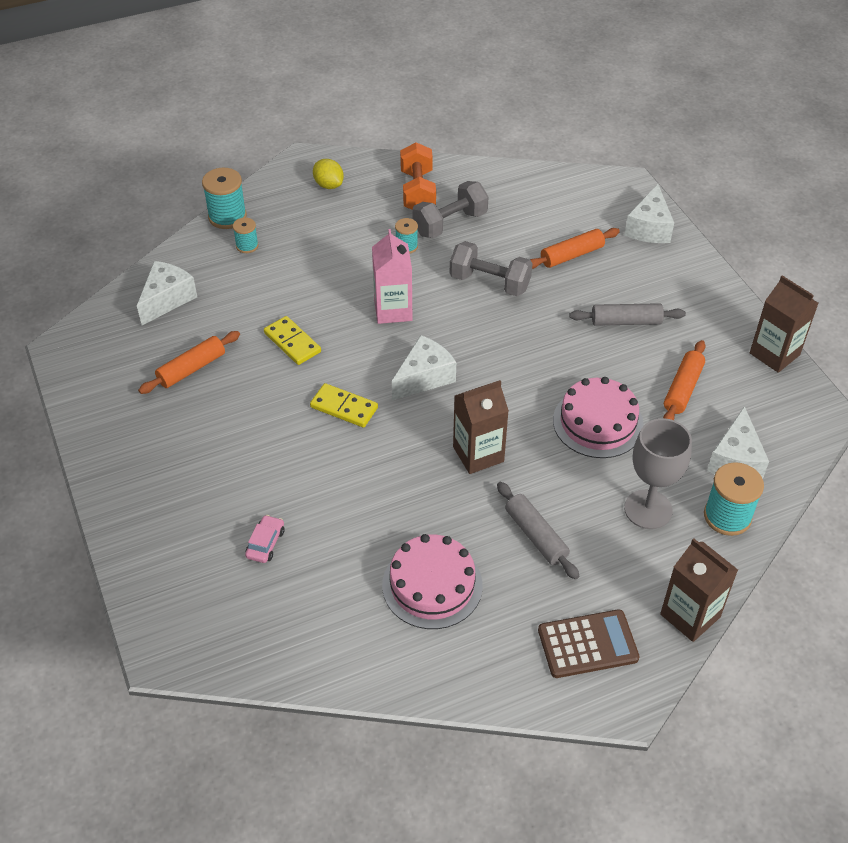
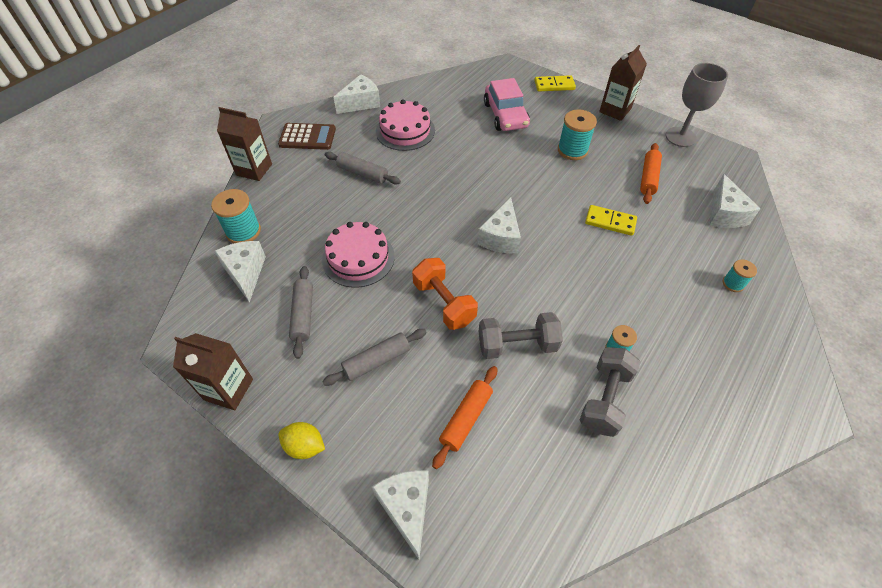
camera: 150 degrees right, 5 degrees up
turquoise spool [202,168,247,229] -> turquoise spool moved to [558,110,597,160]
pink car [245,515,285,563] -> pink car [484,78,530,131], size x2.12
yellow domino [310,383,378,428] -> yellow domino moved to [534,75,576,91]
yellow lemon [313,159,344,189] -> yellow lemon moved to [278,422,325,459]
pink carton [372,229,412,324] -> none
orange dumbbell [400,142,436,210] -> orange dumbbell moved to [412,258,478,330]
brown carton [453,380,509,474] -> brown carton moved to [599,45,647,121]
brown calculator [538,609,640,678] -> brown calculator turned 135 degrees counterclockwise [278,123,336,150]
grey goblet [624,418,692,529] -> grey goblet moved to [666,63,728,147]
orange rolling pin [663,340,706,420] -> grey rolling pin [289,266,313,359]
none -> white cheese [333,74,380,114]

